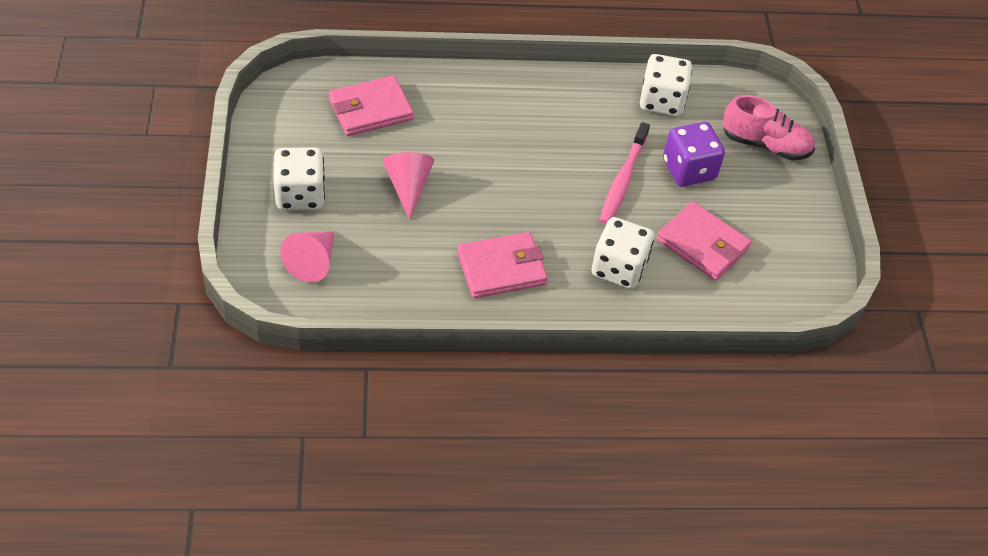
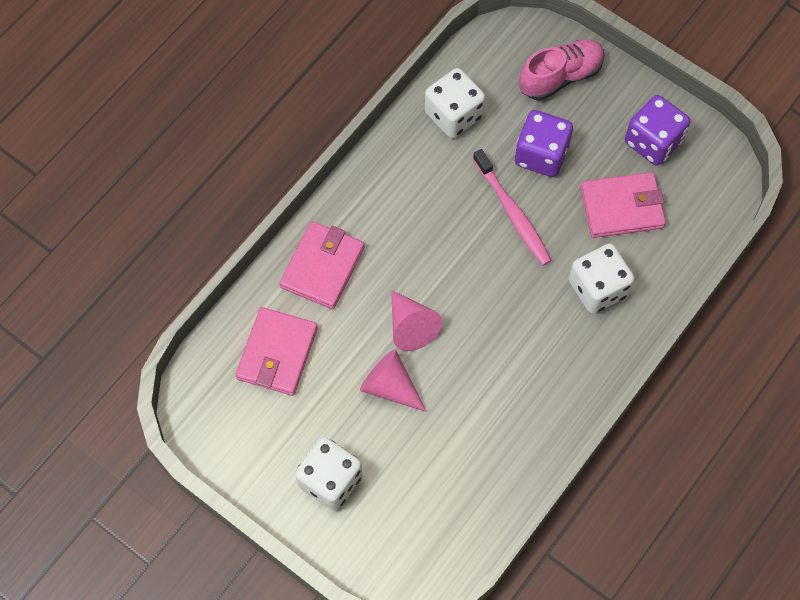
camera: 45 degrees left, 15 degrees up
pink cone [280,231,335,283] -> pink cone moved to [391,290,442,351]
pink wallet [457,232,548,298] -> pink wallet moved to [279,221,365,309]
none -> purple dice [625,95,690,166]

